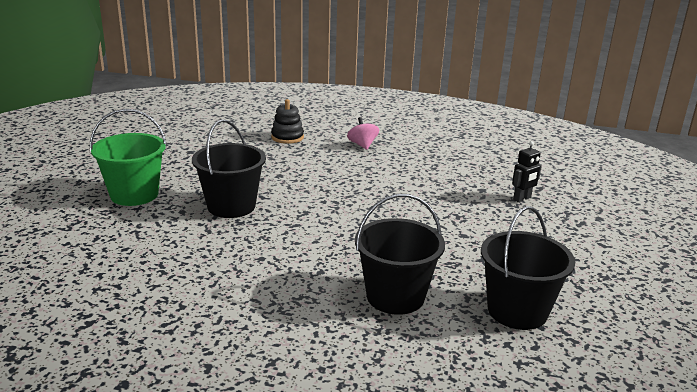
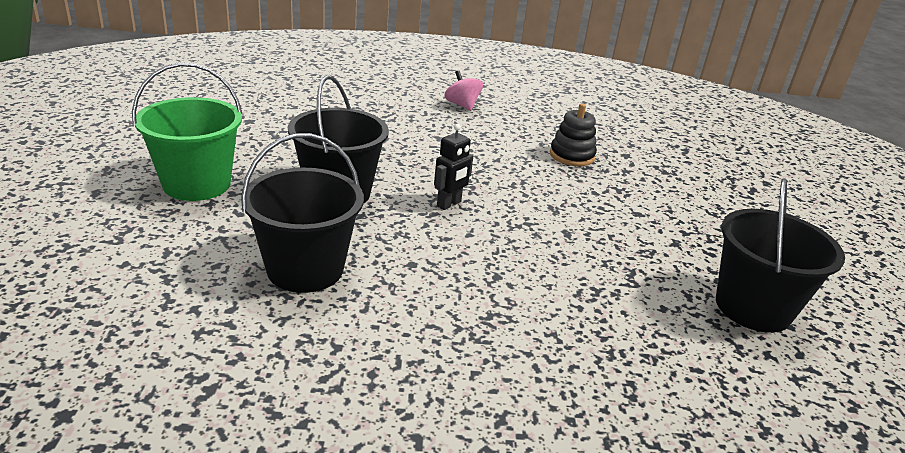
camera: 15 degrees left, 5 degrees up
black stacking toy [271,99,304,144] -> black stacking toy moved to [550,103,597,166]
black bucket [355,194,445,315] -> black bucket moved to [241,133,364,293]
black robot [512,141,542,202] -> black robot moved to [434,124,473,210]

